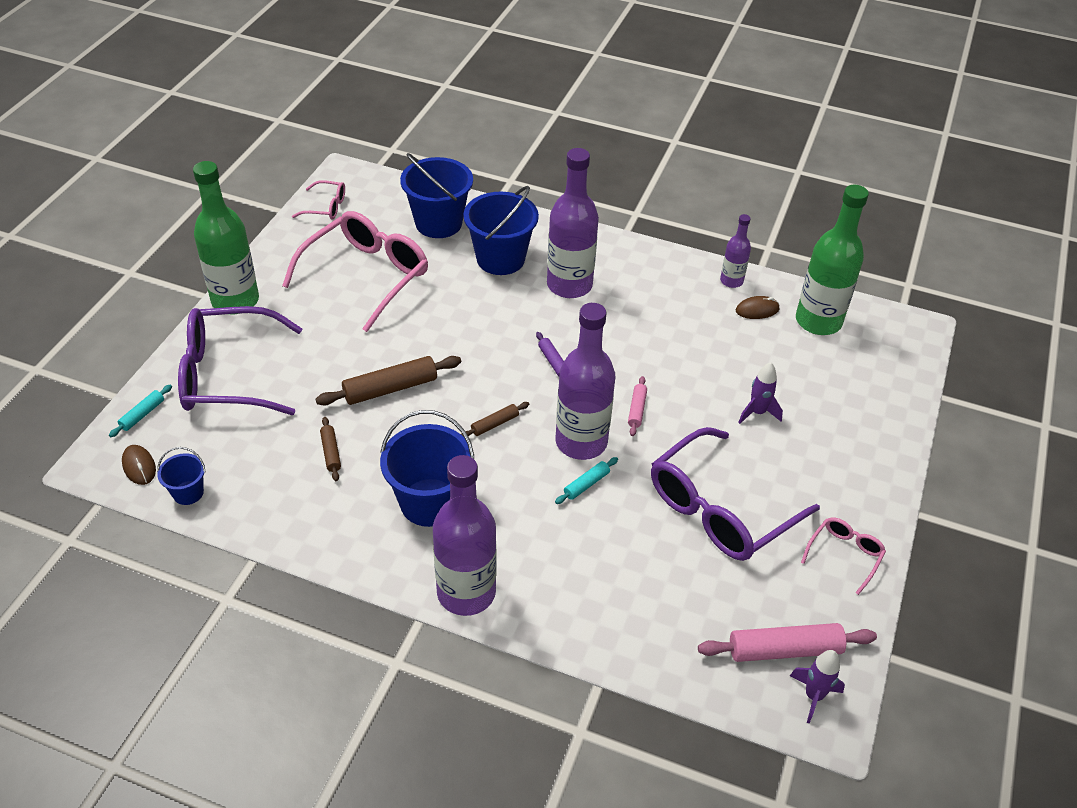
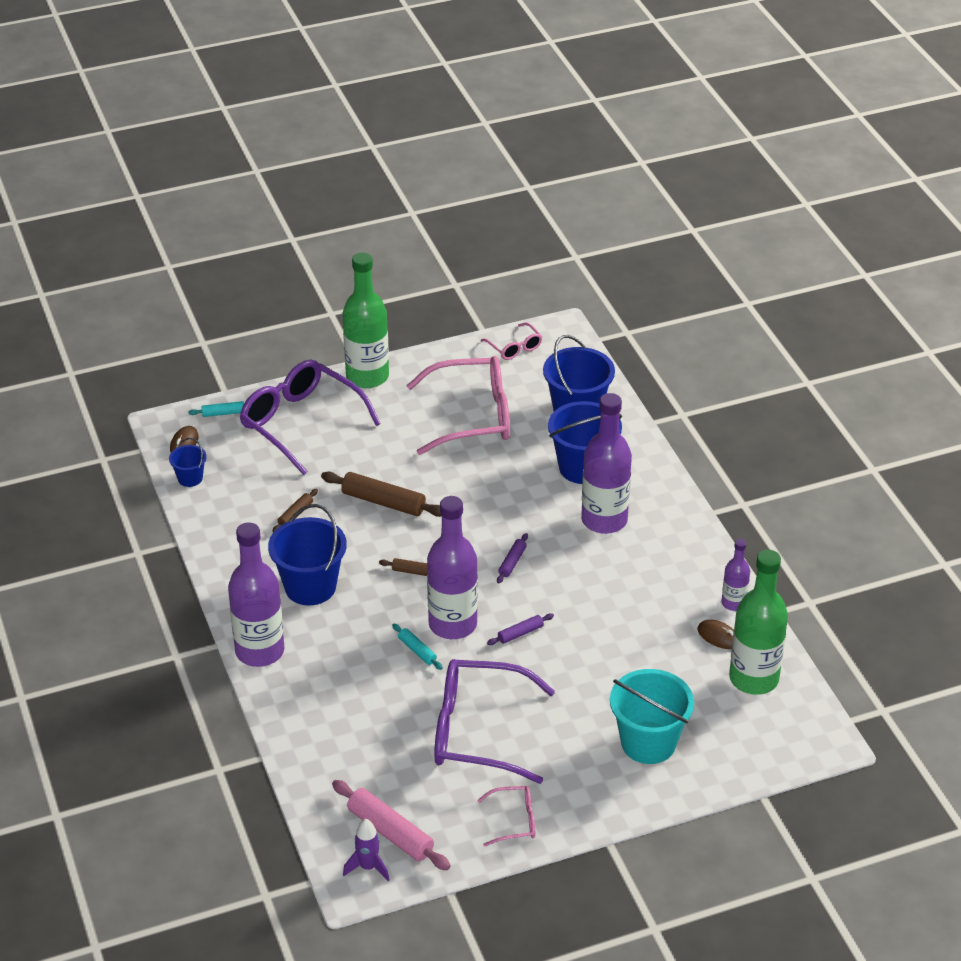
camera: 50 degrees right, 5 degrees down
turquoise rolling pin [555,457,618,504] -> turquoise rolling pin turned 45 degrees clockwise [392,624,443,670]
pink rolling pin [628,376,647,436] -> purple rolling pin [487,613,554,645]
purple rocket [738,362,783,424] -> none
none -> turquoise bucket [610,669,694,764]

